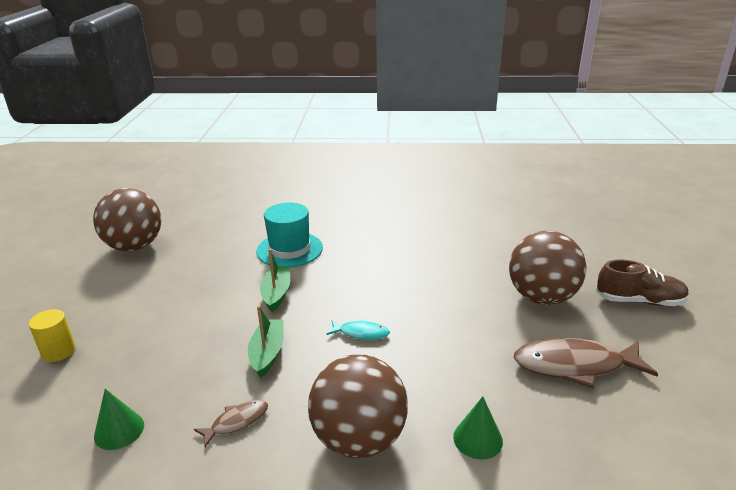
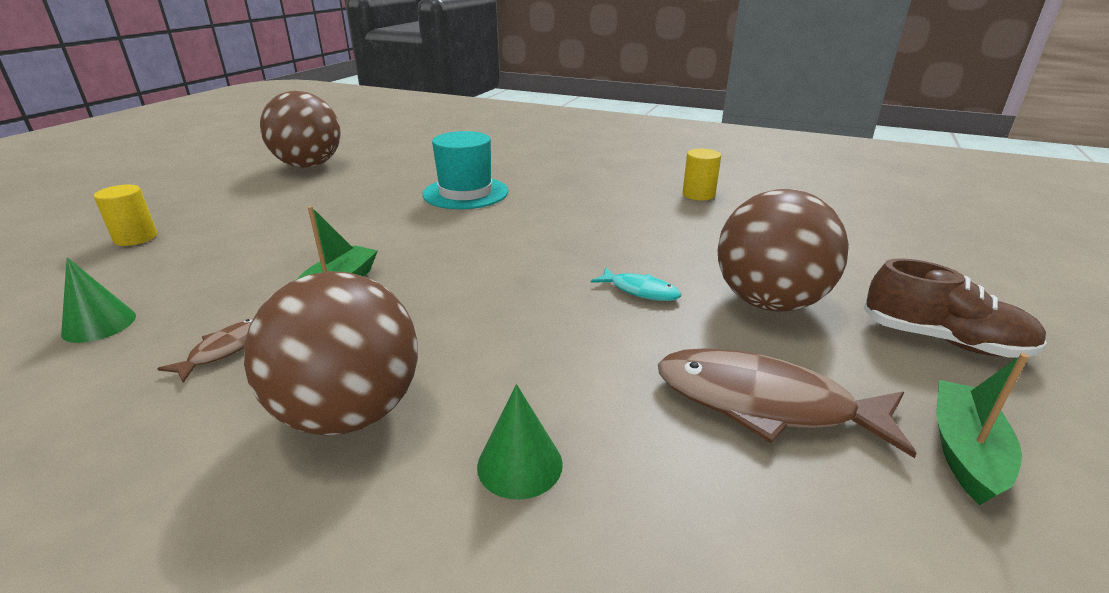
camera: 20 degrees right, 0 degrees up
brown fish [194,400,268,447] -> brown fish turned 45 degrees counterclockwise [157,319,253,383]
green boat [260,249,290,312] -> green boat moved to [936,353,1029,505]
turquoise fish [327,319,390,340] -> turquoise fish moved to [591,267,681,301]
none -> yellow cylinder [682,149,721,200]

